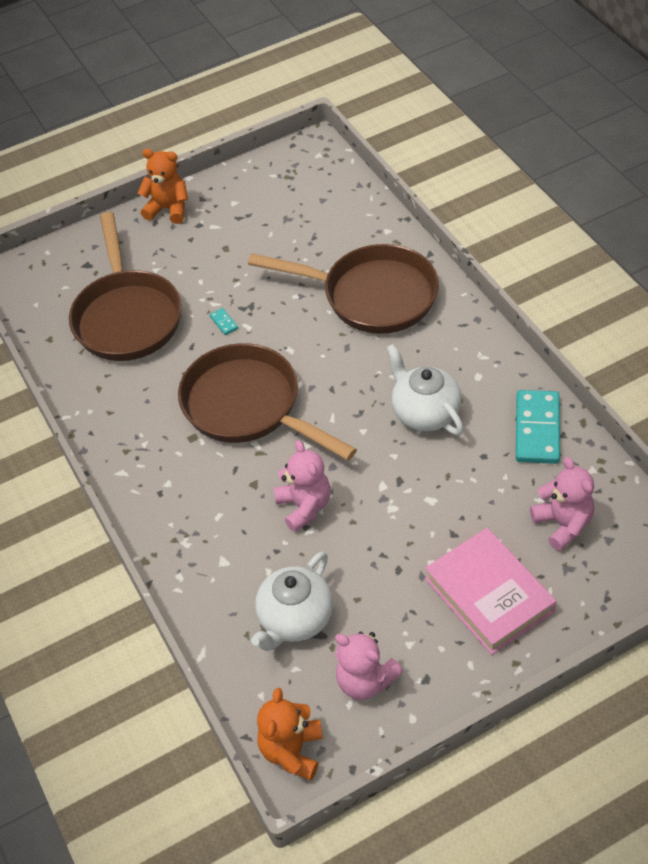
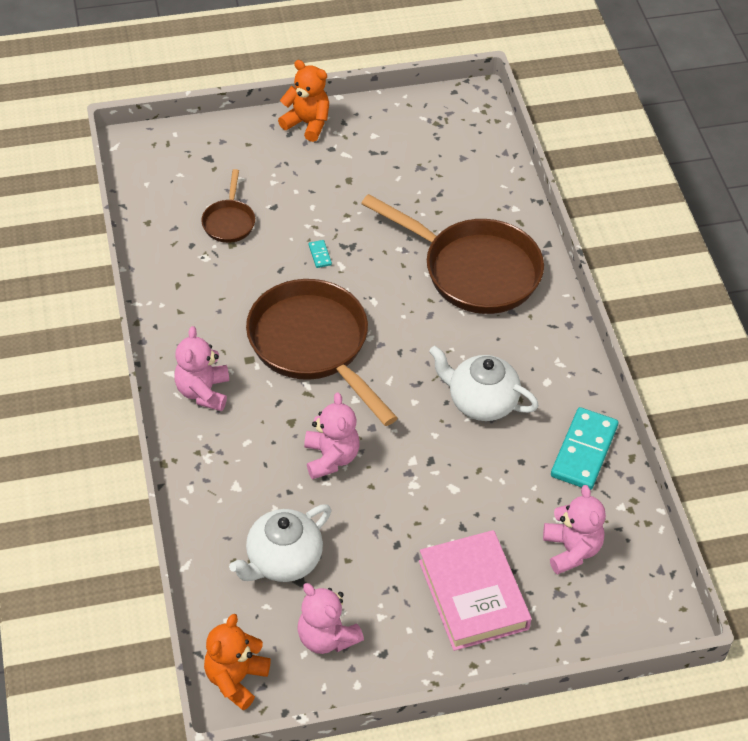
camera: 10 degrees right, 0 degrees up
brown pan [69,212,182,361] -> brown pan [201,169,255,243], size x0.47
white teapot [387,344,464,435] -> white teapot turned 45 degrees counterclockwise [429,346,539,421]
none -> pink teddy bear [174,326,229,411]

